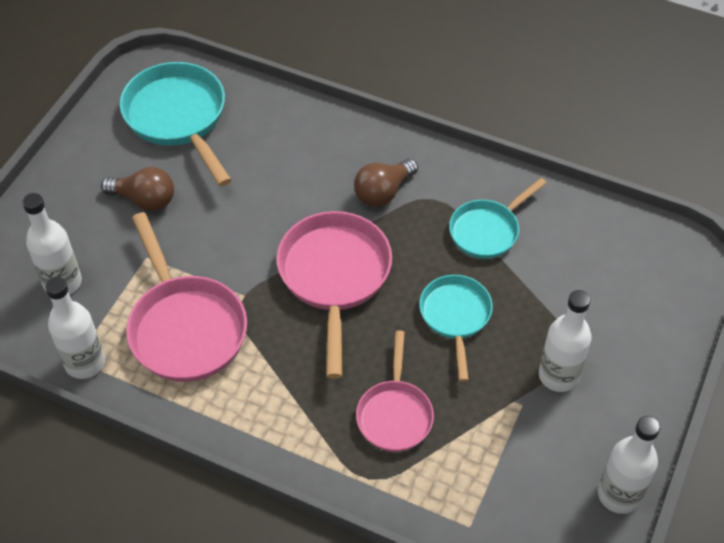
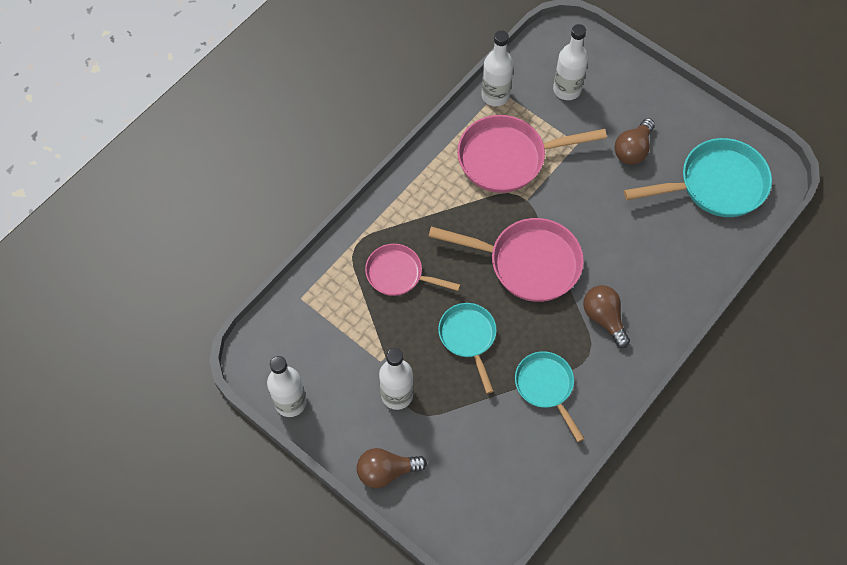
camera: 105 degrees right, 10 degrees up
turquoise pan [419,275,493,382] -> turquoise pan turned 120 degrees counterclockwise [438,303,497,394]
none -> brown light bulb [357,448,427,488]

